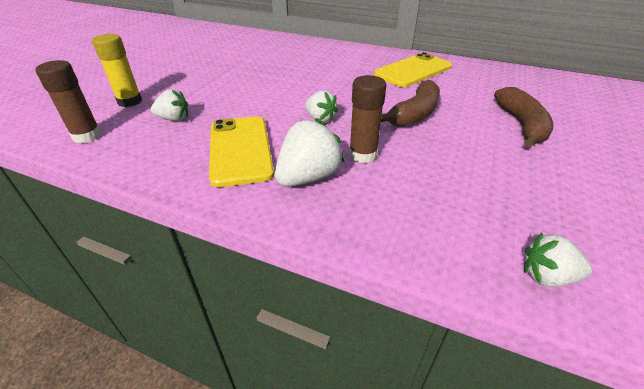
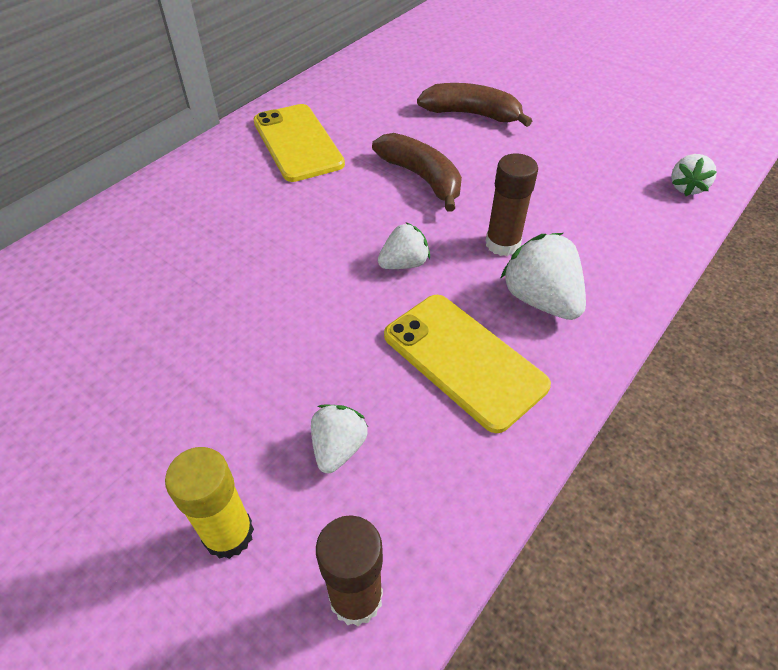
camera: 75 degrees left, 10 degrees up
yellow phone [209,116,274,187] -> yellow phone turned 45 degrees clockwise [384,295,551,433]

